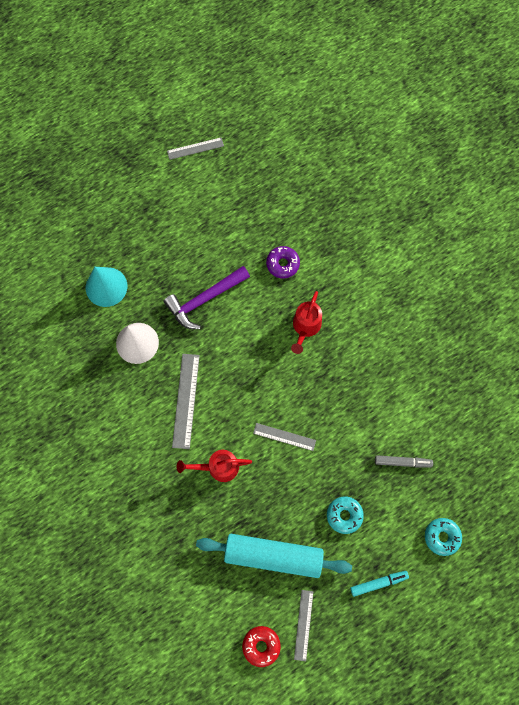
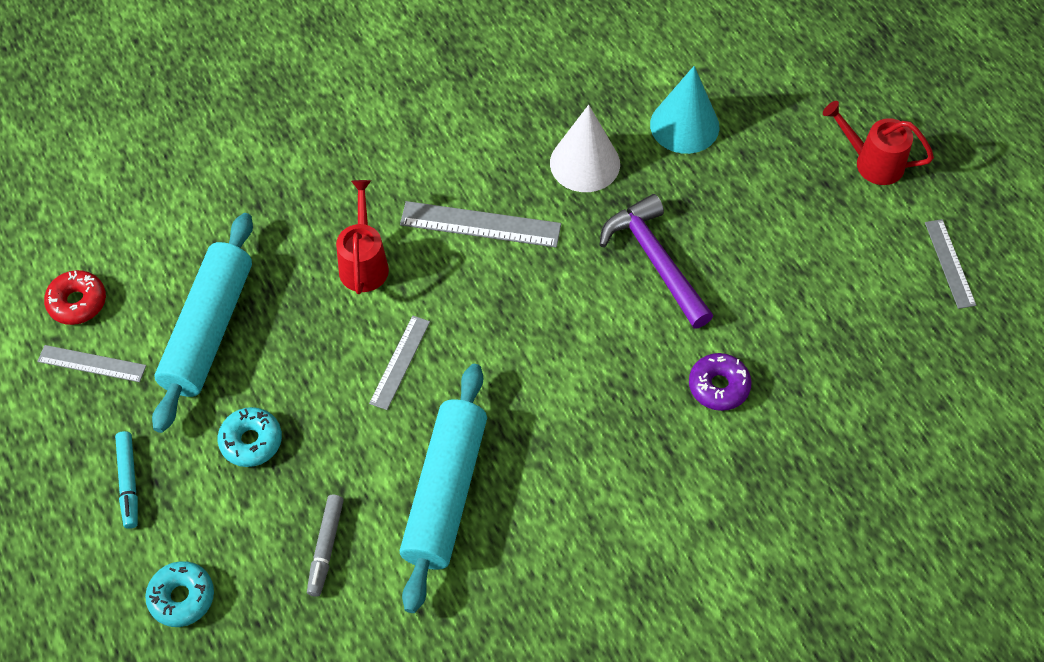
camera: 95 degrees right, 15 degrees down
red watering can [291,291,322,354] -> red watering can moved to [823,101,934,185]
none -> turquoise rolling pin [400,364,487,613]

